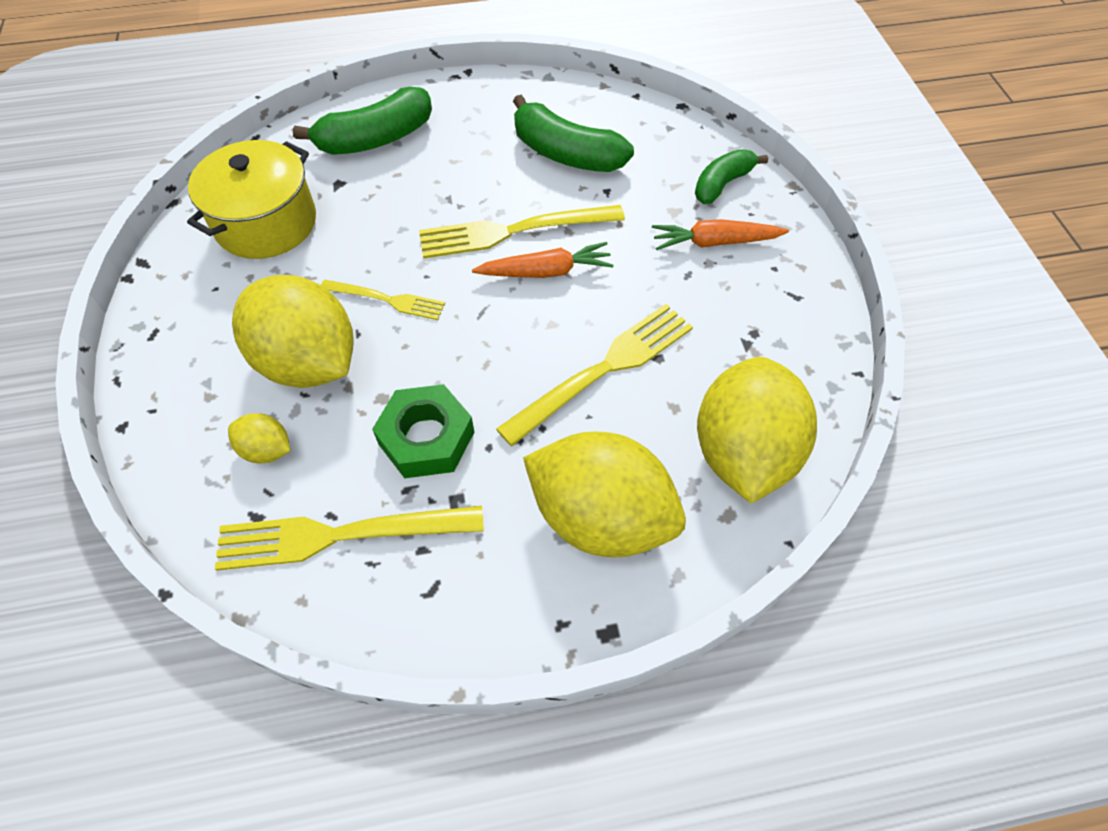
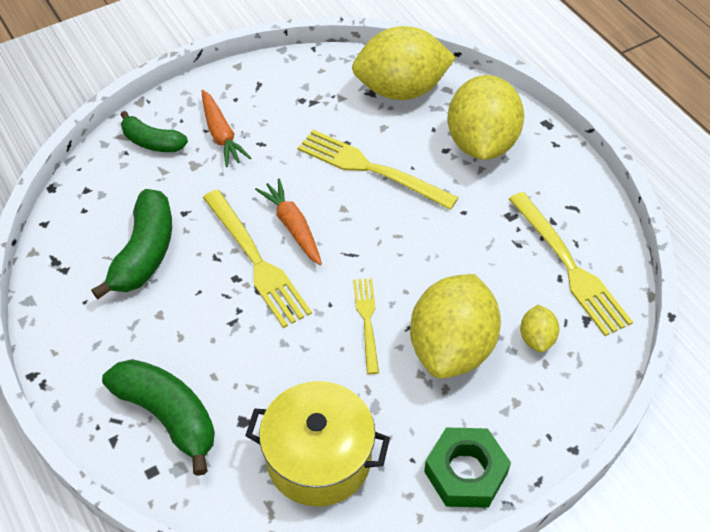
camera: 110 degrees left, 5 degrees down
green nut [372,384,474,478] -> green nut moved to [424,427,511,508]

